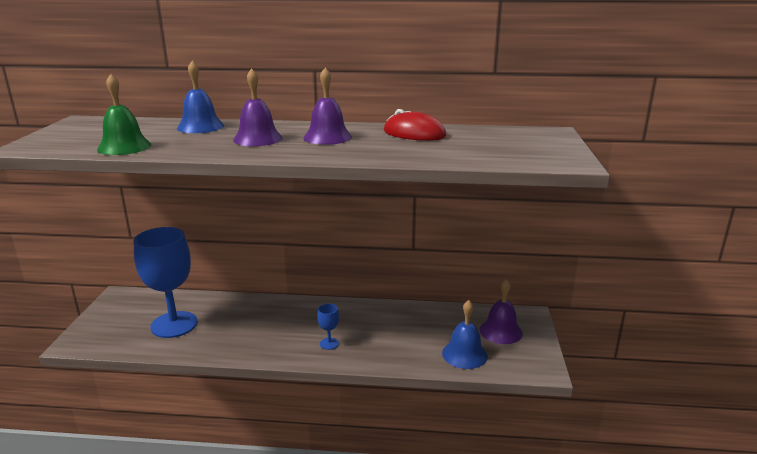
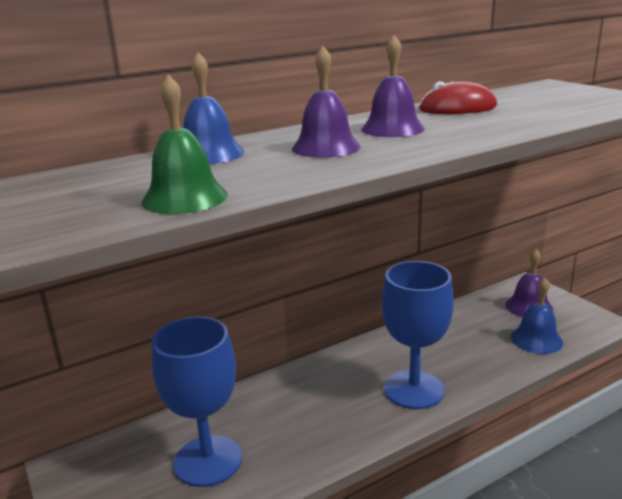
camera: 35 degrees left, 0 degrees up
blue goblet [317,304,339,350] -> blue goblet [381,261,454,409], size x2.48

